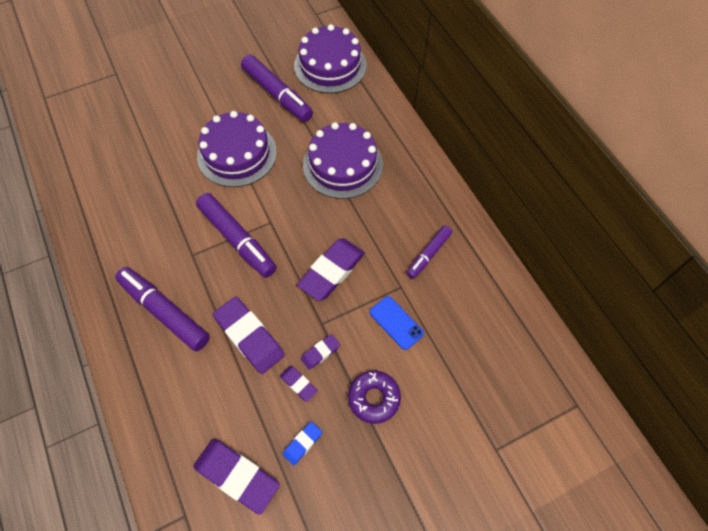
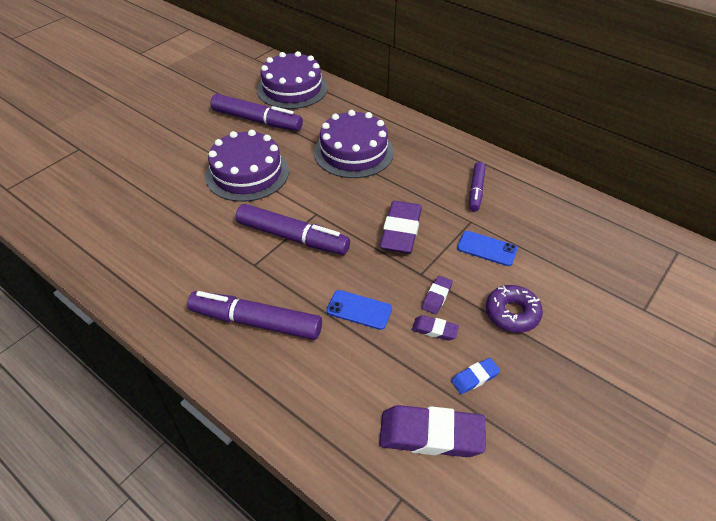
camera: 25 degrees left, 15 degrees down
purple eraser [213,297,285,374] -> blue phone [326,290,392,330]
blue eraser [283,422,322,465] -> blue eraser turned 45 degrees clockwise [451,358,500,394]

